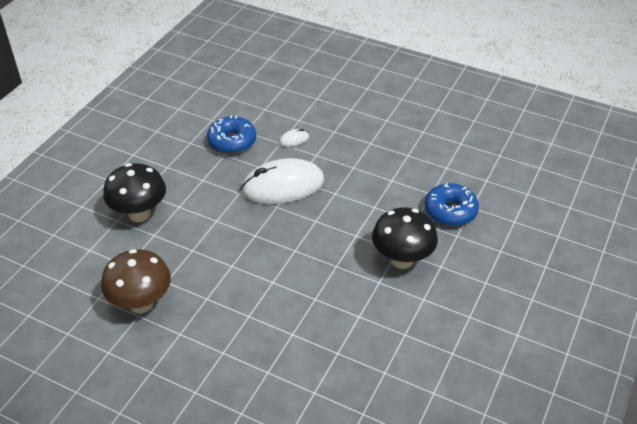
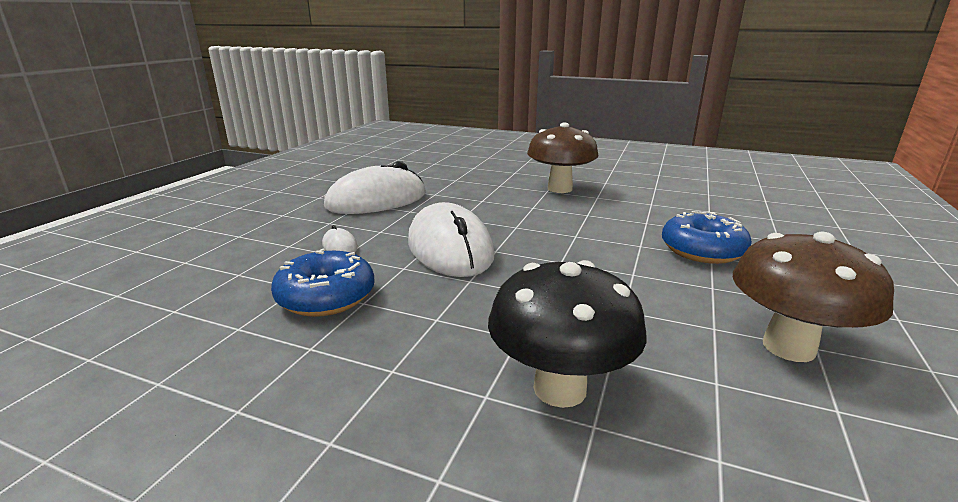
camera: 95 degrees left, 20 degrees down
black mushroom [372,207,438,269] -> brown mushroom [527,123,598,193]
blue donut [425,183,479,226] -> blue donut moved to [662,211,752,264]
none -> white mouse [324,161,426,214]

